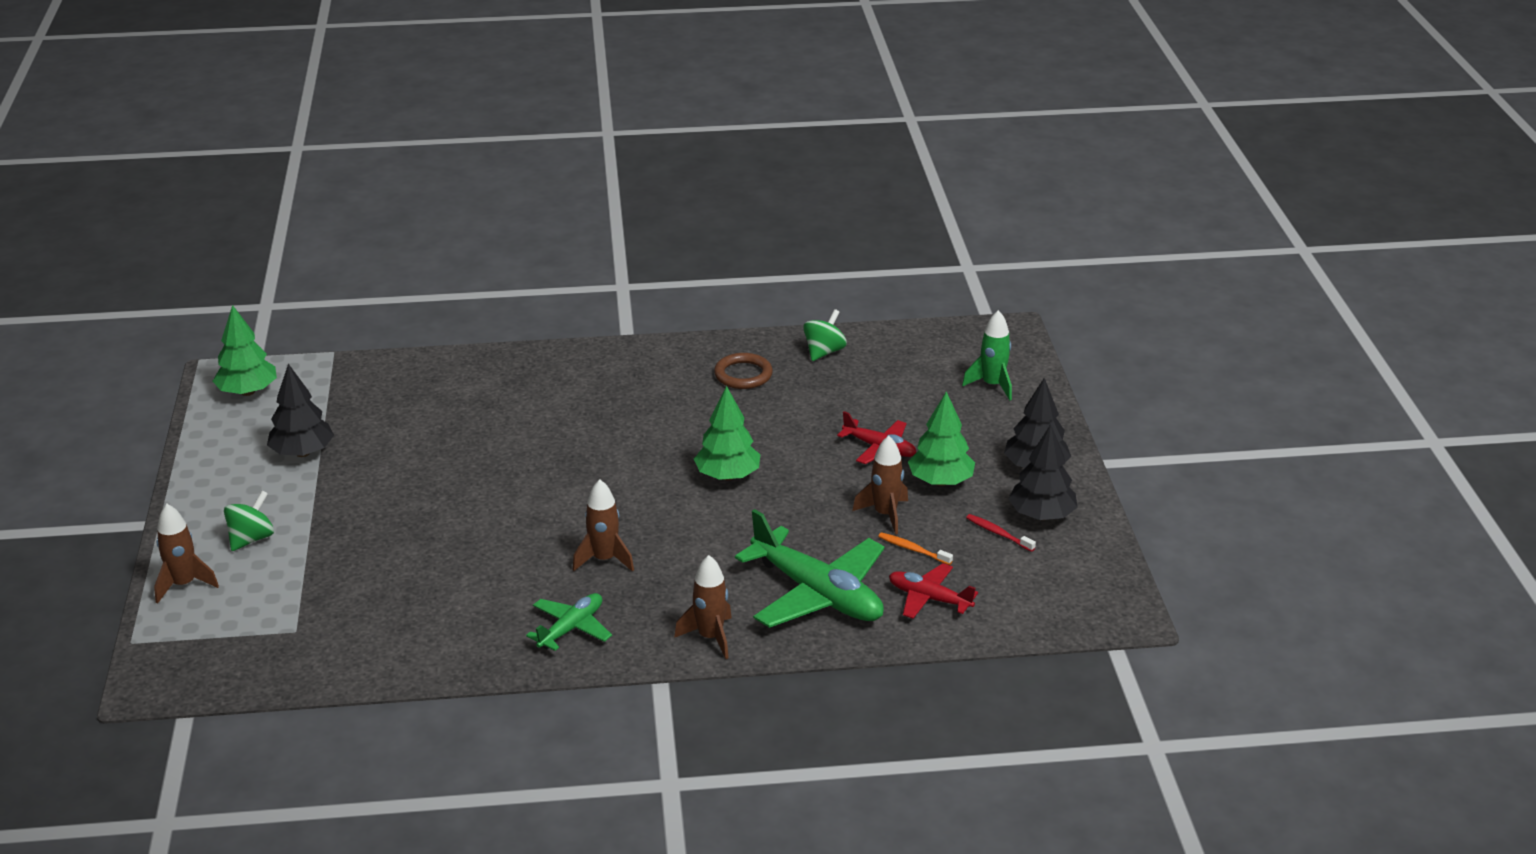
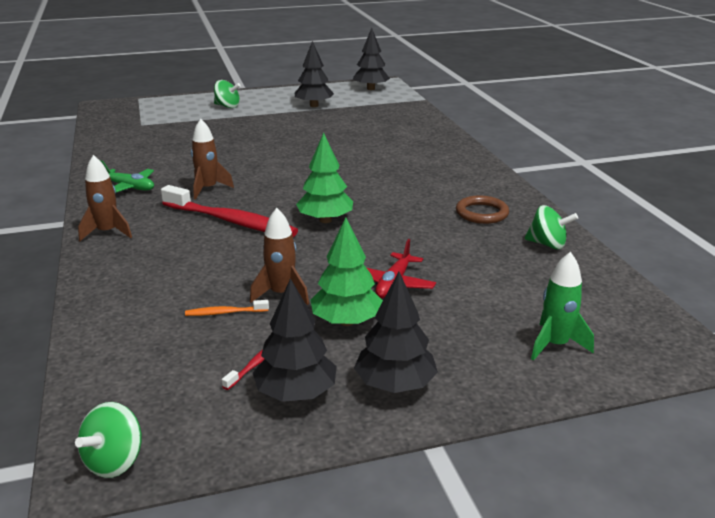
camera: 80 degrees right, 5 degrees down
brown rocket [154,504,219,604] -> none
green tree [213,305,277,396] -> black tree [353,28,390,90]
green plane [735,509,885,628] -> none
orange toothbrush [878,532,953,565] -> orange toothbrush turned 120 degrees counterclockwise [185,300,269,316]
red plane [889,563,978,619] -> none
none -> green spinning top [75,402,141,478]
none -> red toothbrush [161,185,298,237]

